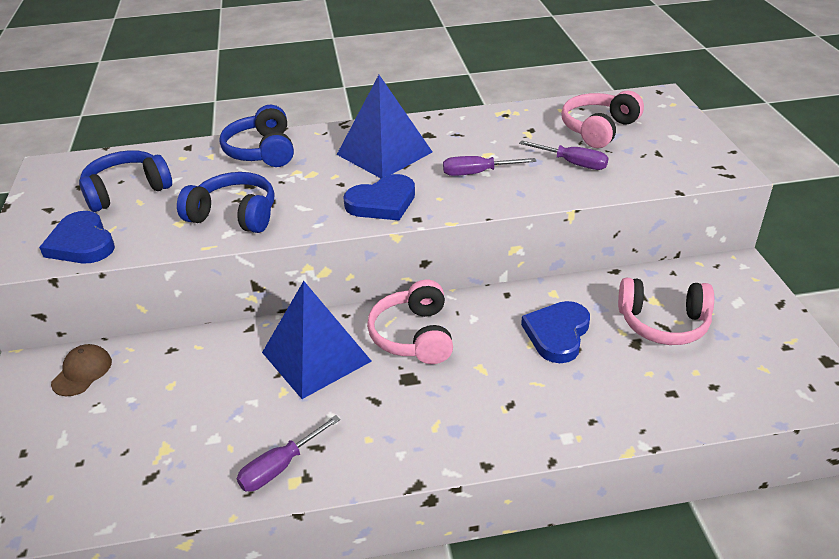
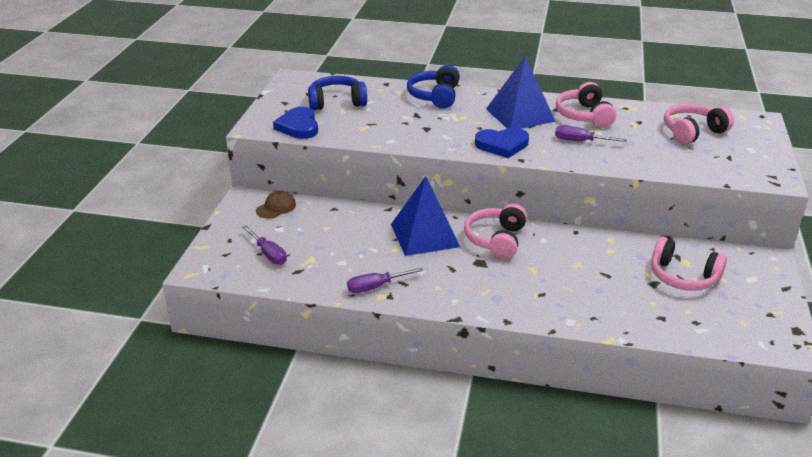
camera: 20 degrees right, 5 degrees down
blue headphones [177,172,274,233] -> none
purple screwdriver [519,140,608,170] -> purple screwdriver moved to [242,225,287,265]
blue heart [521,301,590,363] -> none
none -> pink headphones [556,82,616,128]

